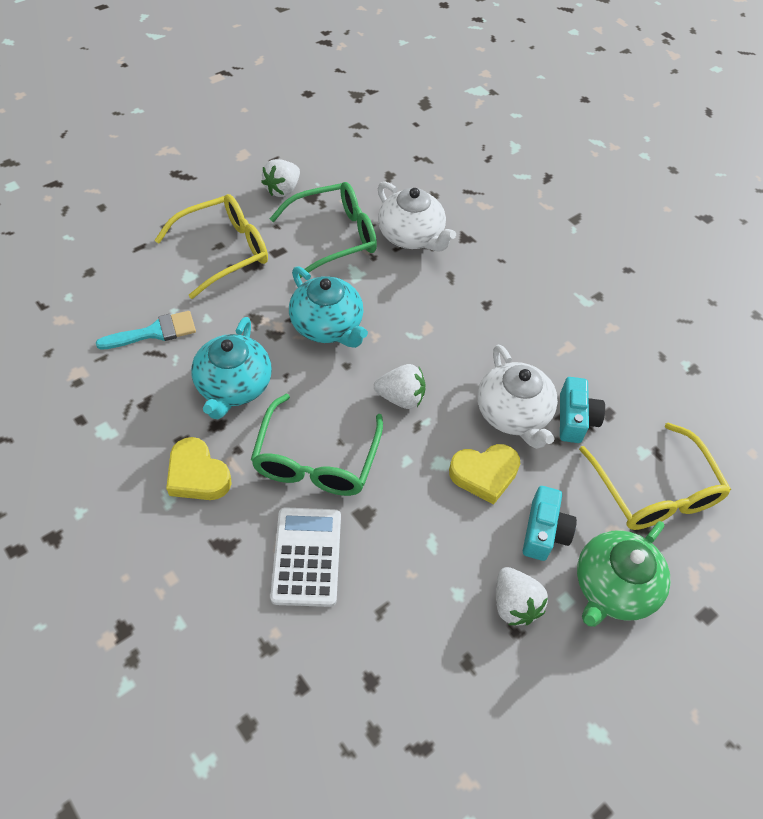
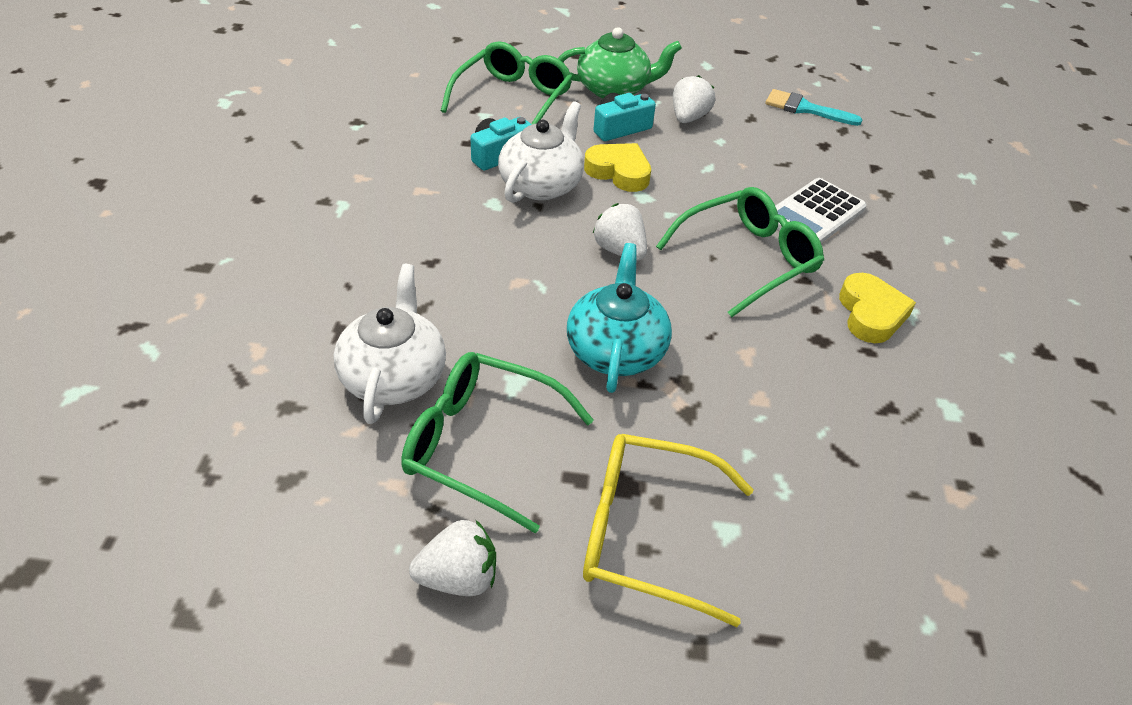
camera: 135 degrees left, 10 degrees down
turquoise brush [96,311,196,350] -> turquoise brush moved to [765,89,863,126]
turquoise teapot [191,317,272,419] -> none
yellow glasses [579,422,731,530] -> green glasses [441,41,573,124]

